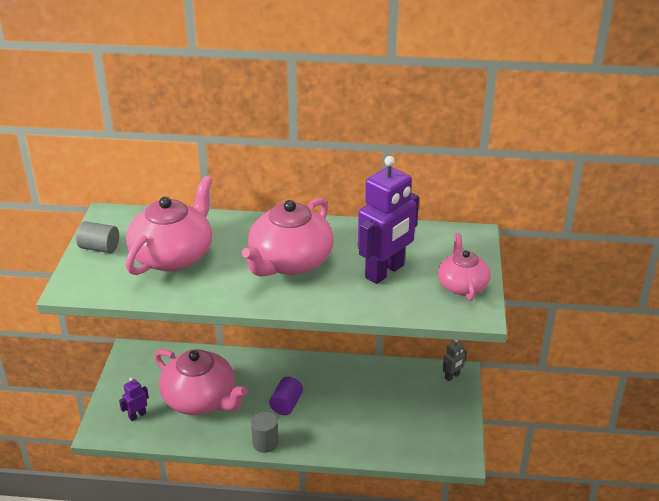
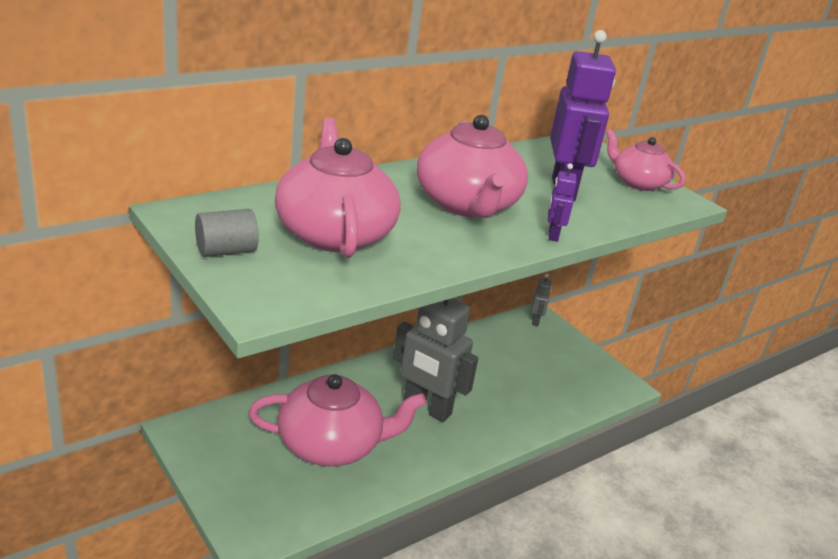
camera: 45 degrees left, 5 degrees down
purple robot [119,378,149,421] -> purple robot moved to [548,163,577,242]
grey cylinder [251,412,278,453] -> none
purple cylinder [269,377,303,415] -> grey robot [393,298,478,422]

